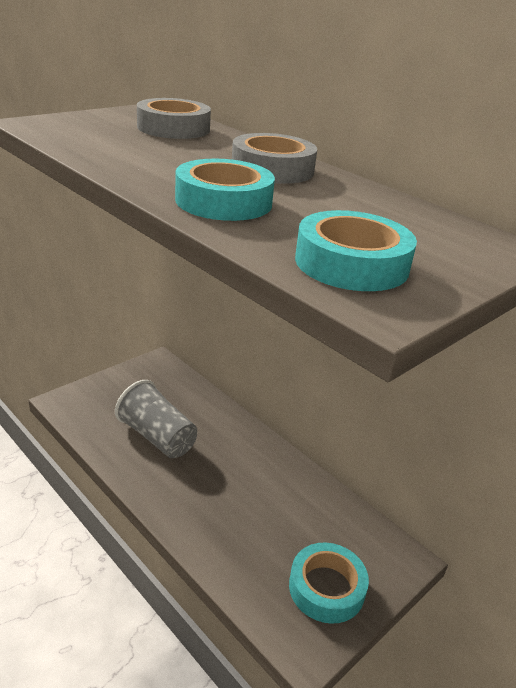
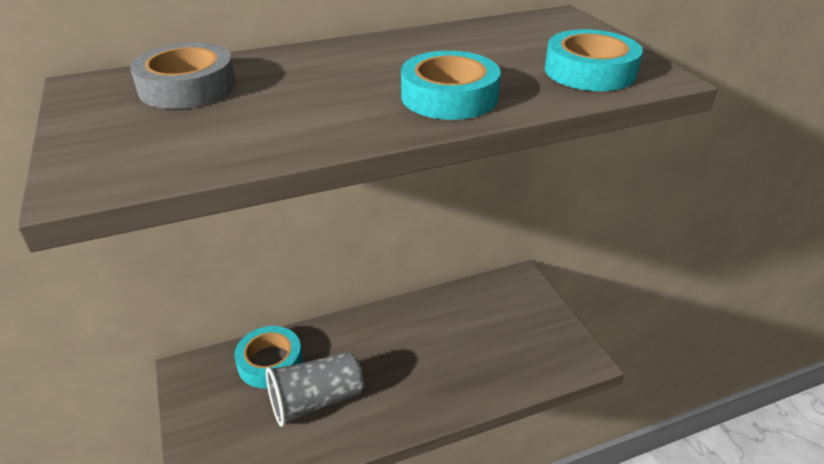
camera: 65 degrees left, 5 degrees up
grey tape [232,133,317,184] -> none
turquoise tape [289,542,369,624] -> turquoise tape moved to [234,326,303,388]

